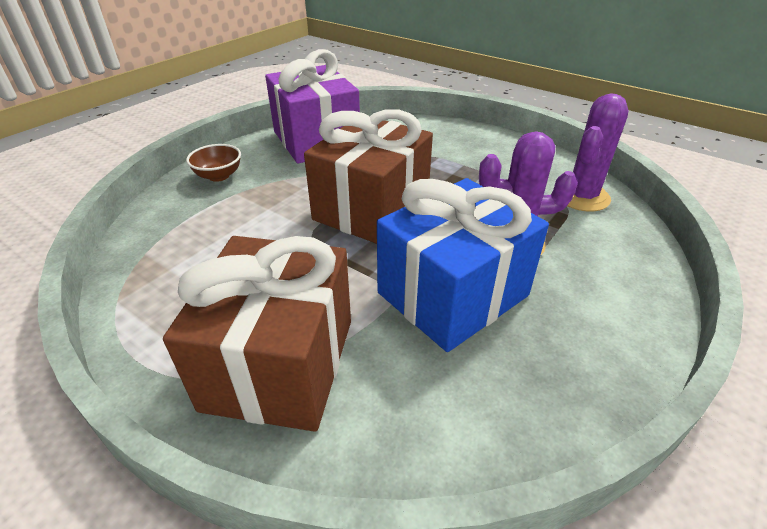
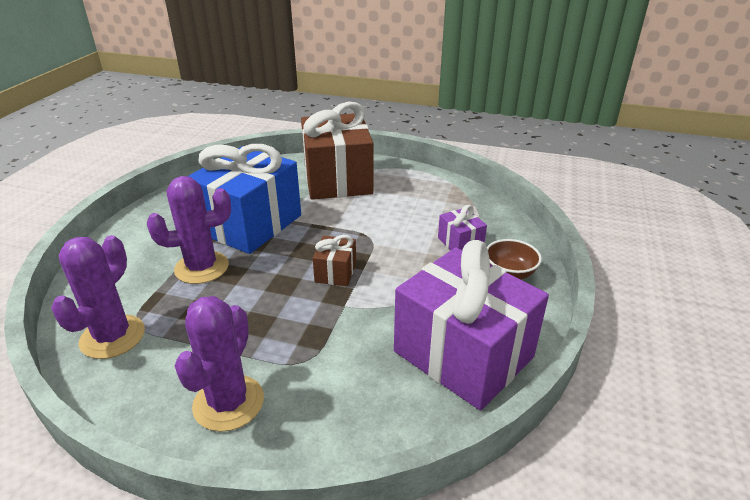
camera: 160 degrees right, 5 degrees down
brown gift [304,109,433,244] -> brown gift [313,235,356,286], size x0.44
none -> purple cactus [175,296,264,432]
none -> purple gift [438,205,487,250]

